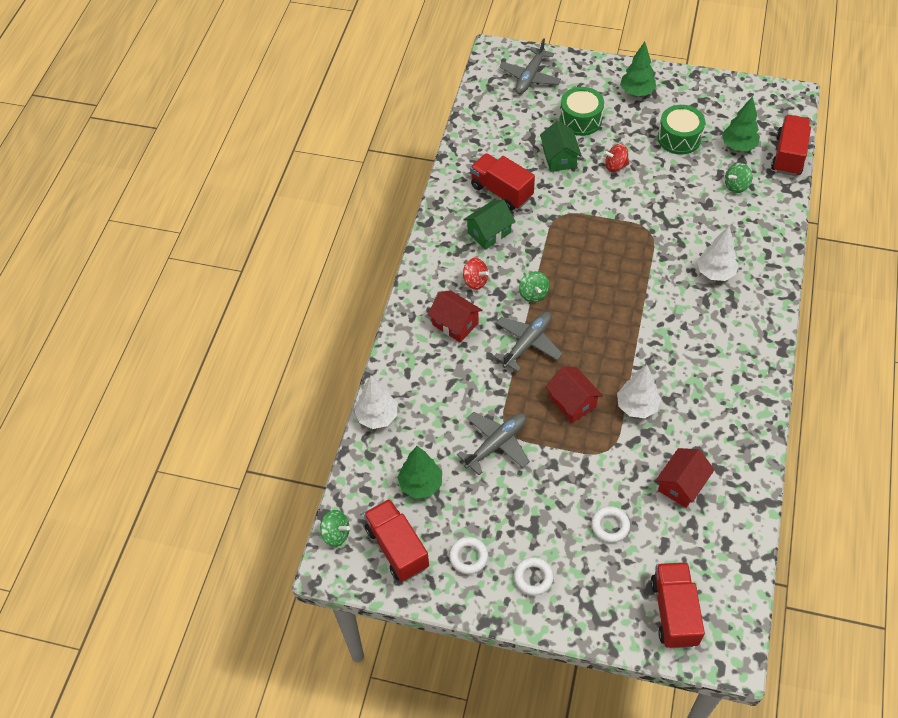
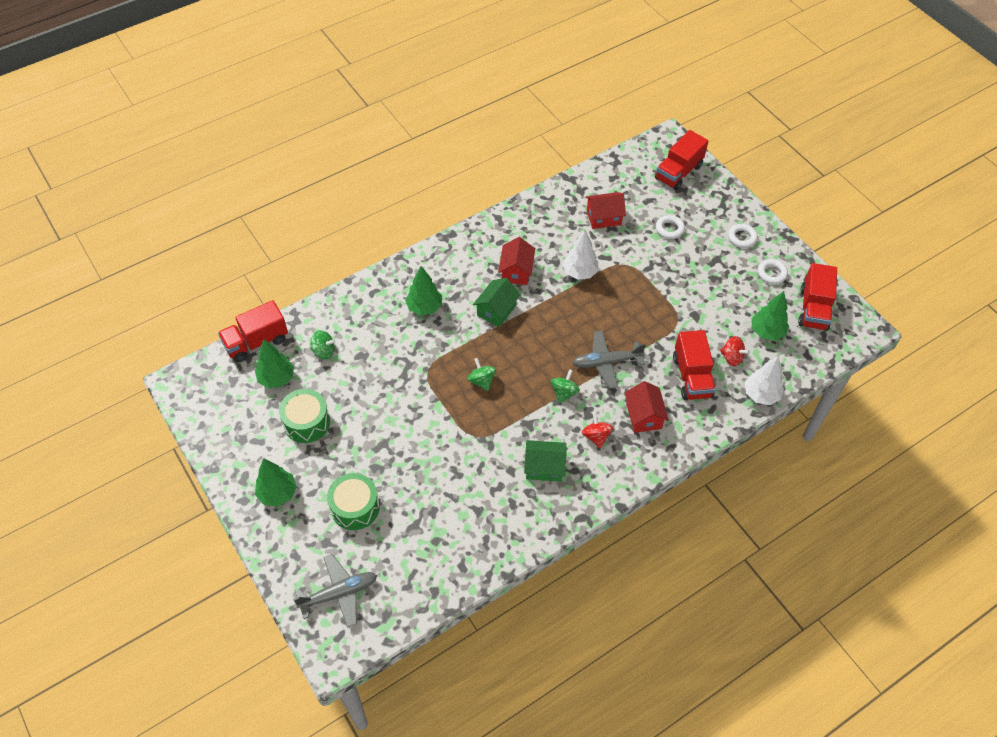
camera: 140 degrees left, 0 degrees up
green spinning top [320,510,350,547] -> green spinning top moved to [467,358,496,391]
grey plane [457,412,530,475] -> none
red truck [470,153,535,211] -> red truck moved to [673,330,716,400]
green house [540,121,582,172] -> green house moved to [473,278,521,327]
red house [545,367,603,423] -> red house moved to [498,237,535,285]
red spinning top [604,144,629,172] -> red spinning top moved to [720,336,750,366]
white tree [697,226,738,281] -> green tree [405,266,442,315]

